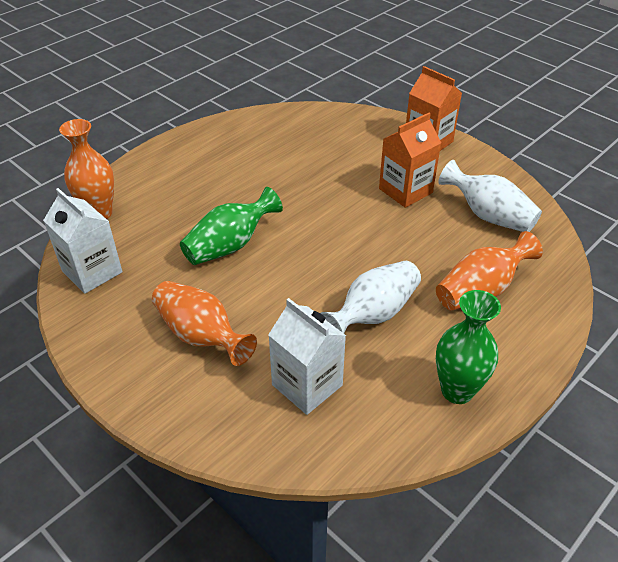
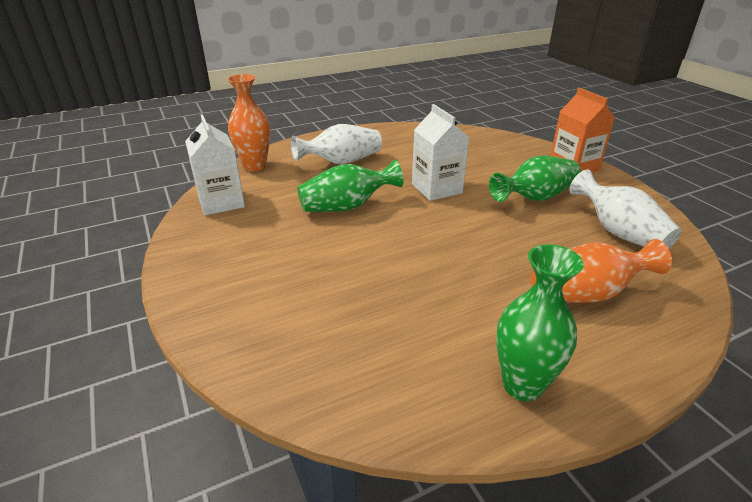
camera: 20 degrees right, 10 degrees down
orange vase [152,281,257,366] -> none
white carton [268,298,346,415] -> white carton moved to [412,104,469,201]
white vase [320,261,421,333] -> white vase moved to [291,124,382,164]
orange carton [379,113,441,208] -> green vase [489,155,581,202]

